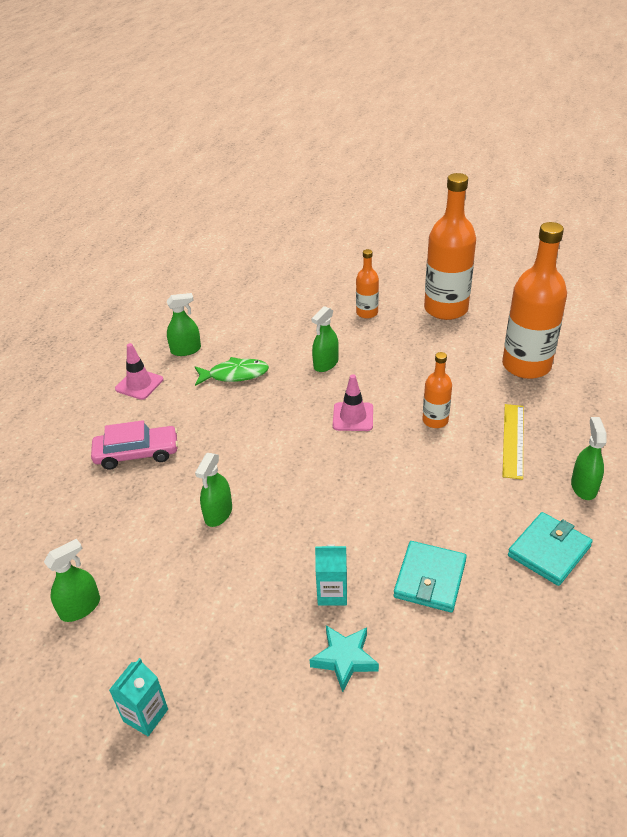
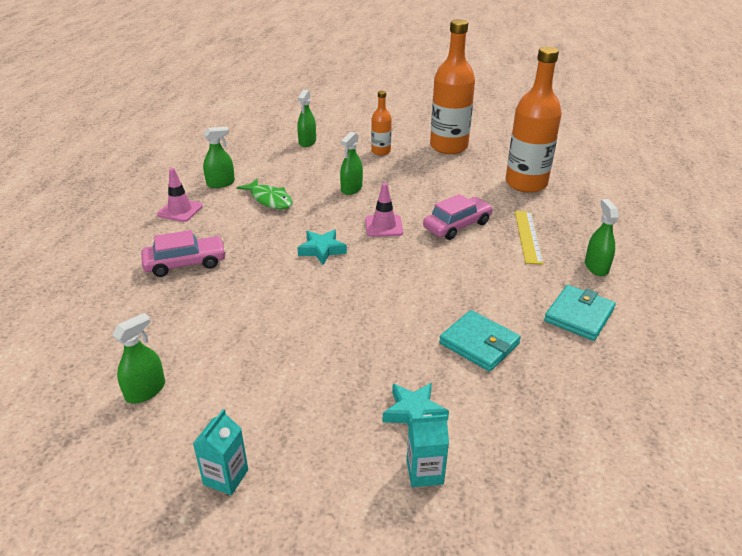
camera: 10 degrees left, 5 degrees down
green fish [195,357,269,386] -> green fish turned 60 degrees clockwise [237,179,293,209]
green spray bottle [195,453,232,527] -> green spray bottle moved to [297,90,316,147]
turquoise carton [315,544,347,606] -> turquoise carton moved to [407,415,449,487]
turquoise wallet [394,541,467,612] -> turquoise wallet turned 60 degrees counterclockwise [439,310,521,372]
orange bottle [422,352,452,428] -> pink car [423,194,493,240]
none -> turquoise star [297,230,347,265]

